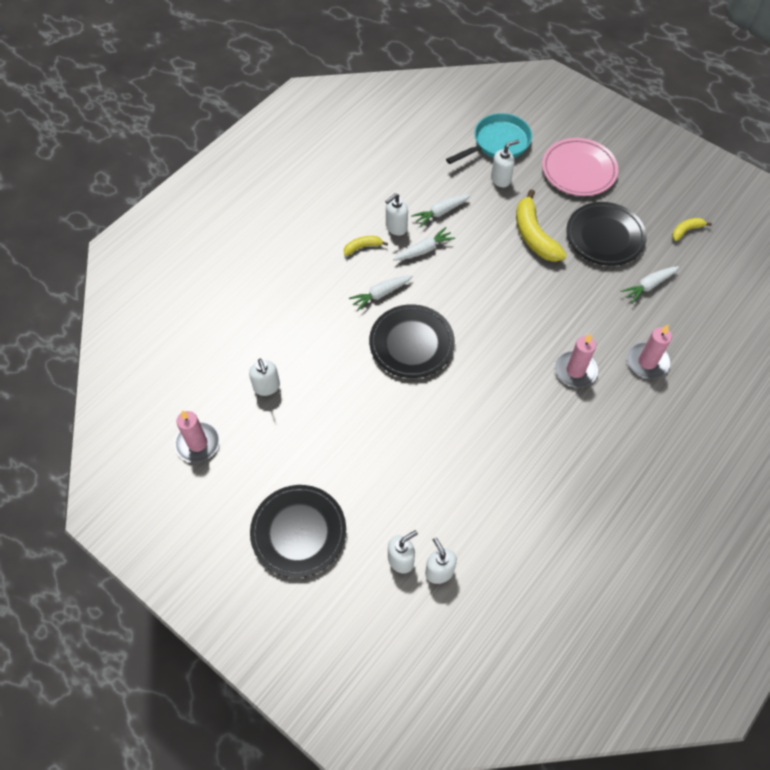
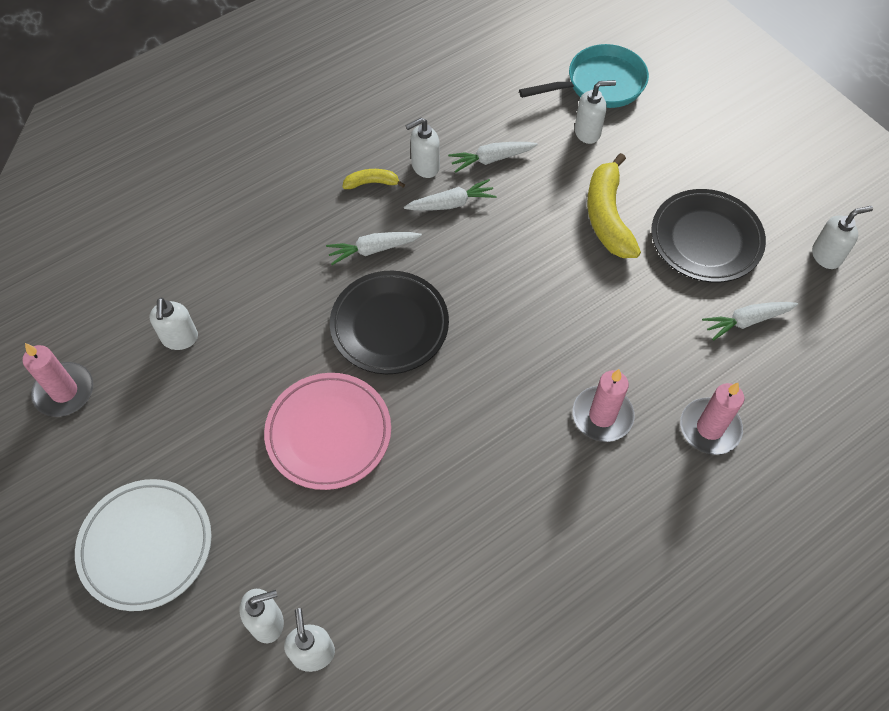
camera: 15 degrees right, 0 degrees up
black plate [250,485,346,578] -> white plate [75,479,212,611]
pink plate [542,138,618,196] -> pink plate moved to [264,373,391,490]
yellow banana [672,218,712,241] -> white soap dispenser [812,206,873,269]

